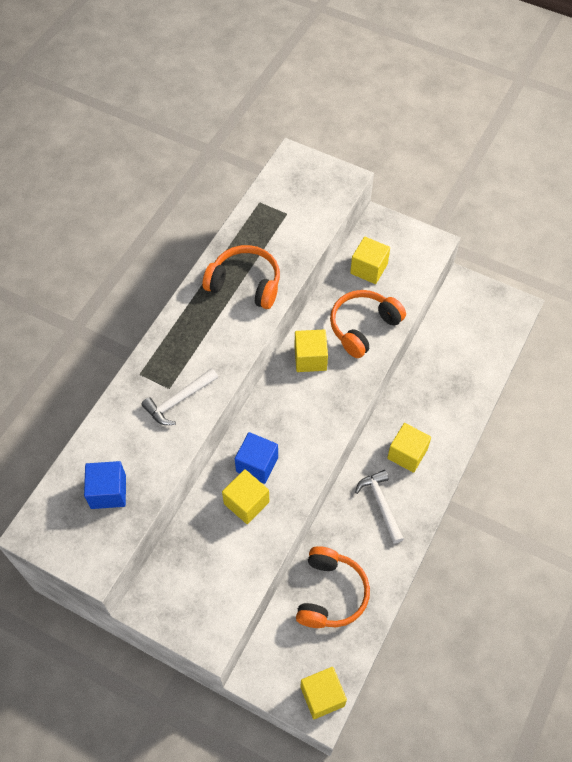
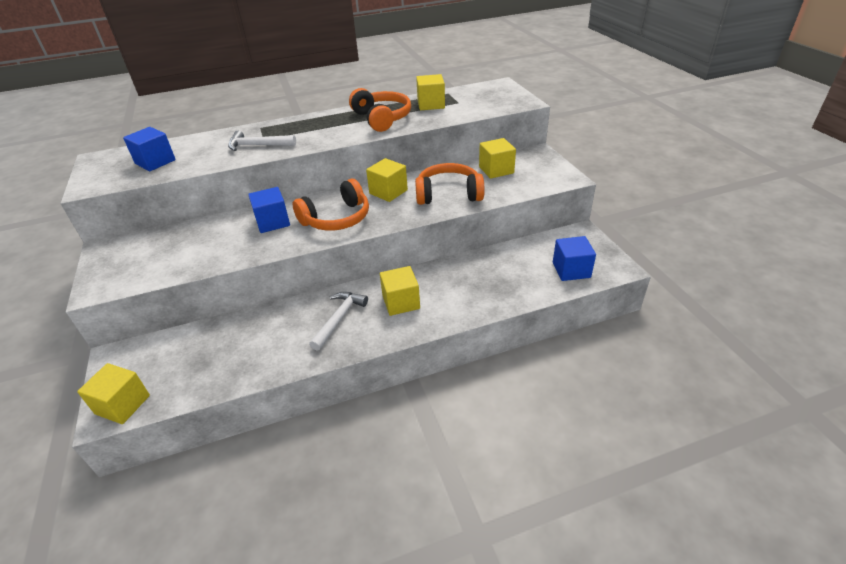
camera: 45 degrees right, 20 degrees down
yellow cube [222,469,270,524] -> yellow cube moved to [416,74,445,110]
orange headphones [296,546,370,628] -> orange headphones moved to [293,179,369,231]
none -> blue cube [553,236,596,281]

